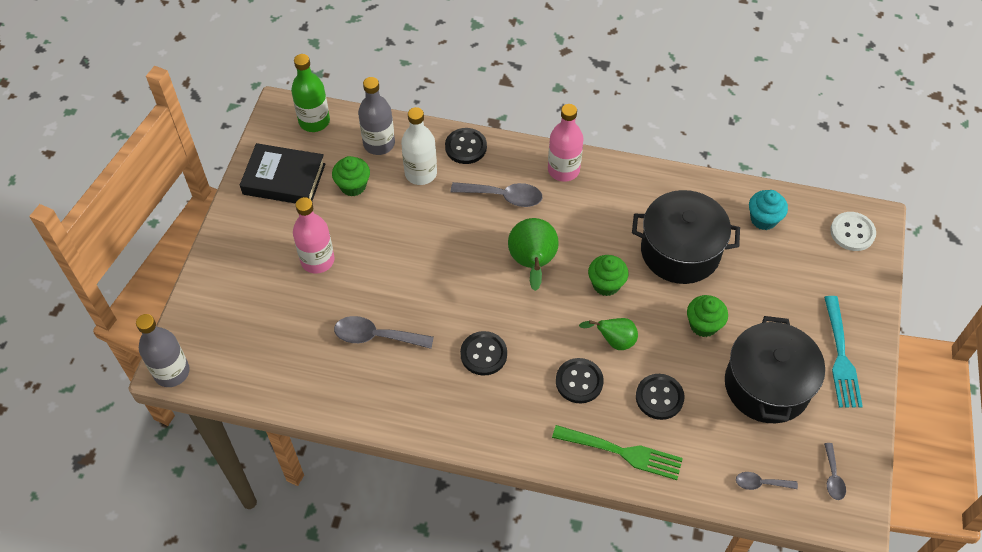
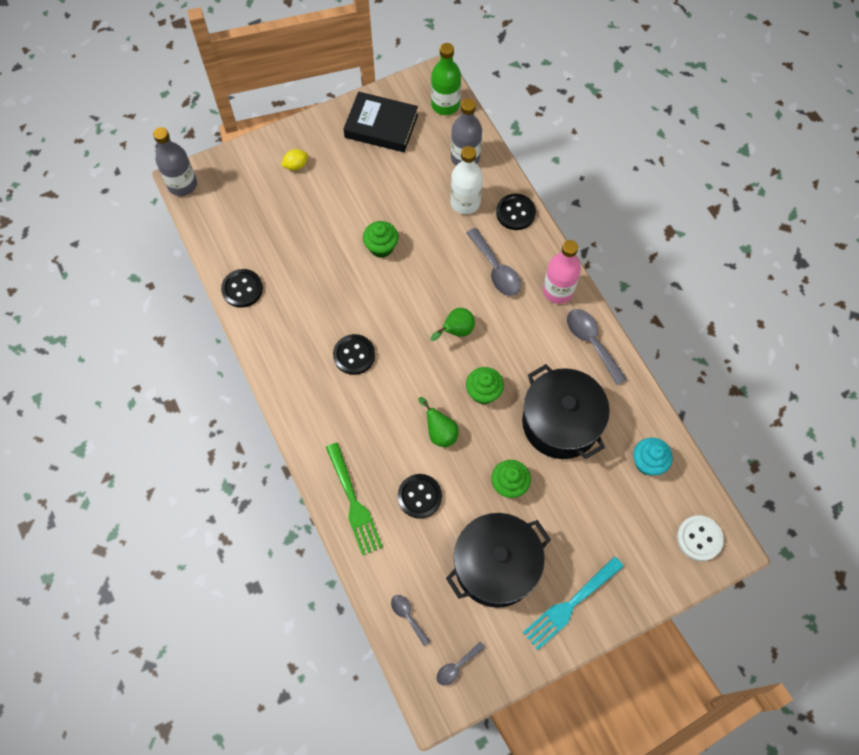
camera: 50 degrees right, 10 degrees up
black book [240,143,325,204] -> black book turned 45 degrees counterclockwise [344,92,418,152]
pink bottle [293,197,334,274] -> none
green cupcake [332,156,370,196] -> green cupcake moved to [363,221,398,258]
grey spoon [334,316,434,349] -> grey spoon moved to [567,309,627,385]
green pear [508,218,559,291] -> green pear [431,308,475,341], size x0.62
black button [556,358,604,403] -> black button moved to [221,269,263,308]
none -> yellow lemon [281,149,308,171]

